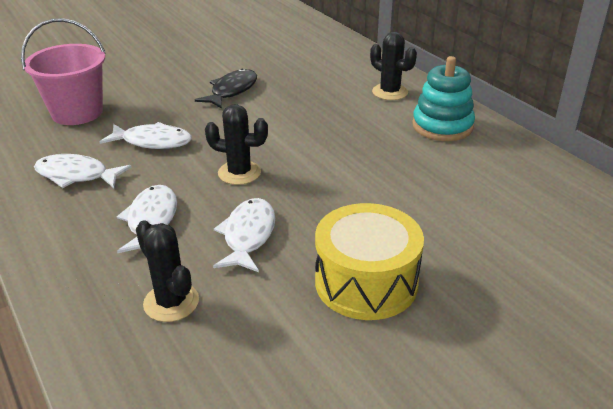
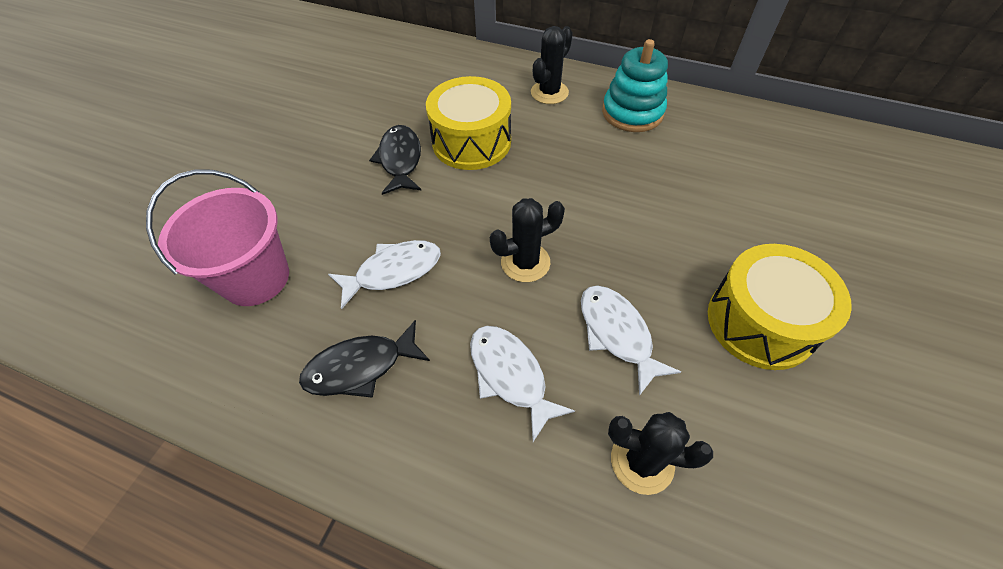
camera: 35 degrees left, 20 degrees up
white fish [34,154,132,188] -> black fish [299,320,430,398]
black cactus [370,32,417,100] -> black cactus turned 60 degrees counterclockwise [531,26,573,104]
none -> yellow drum [426,76,511,170]

